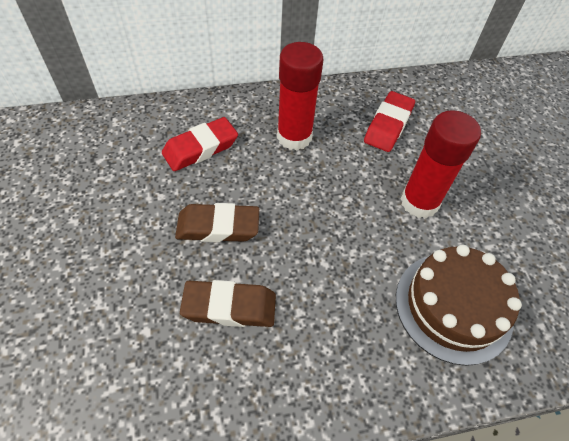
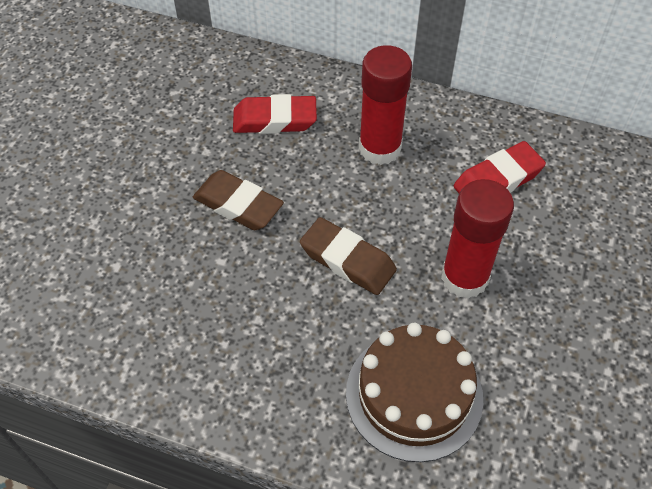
camera: 35 degrees right, 0 degrees up
brown eraser [180,280,276,327] -> brown eraser moved to [300,217,397,295]

